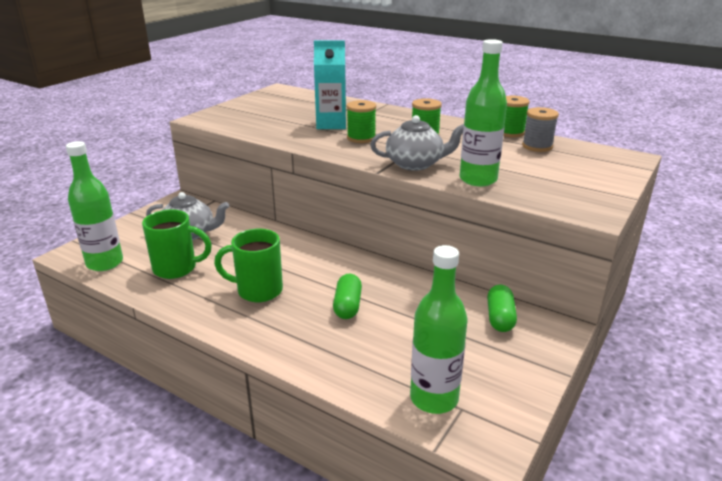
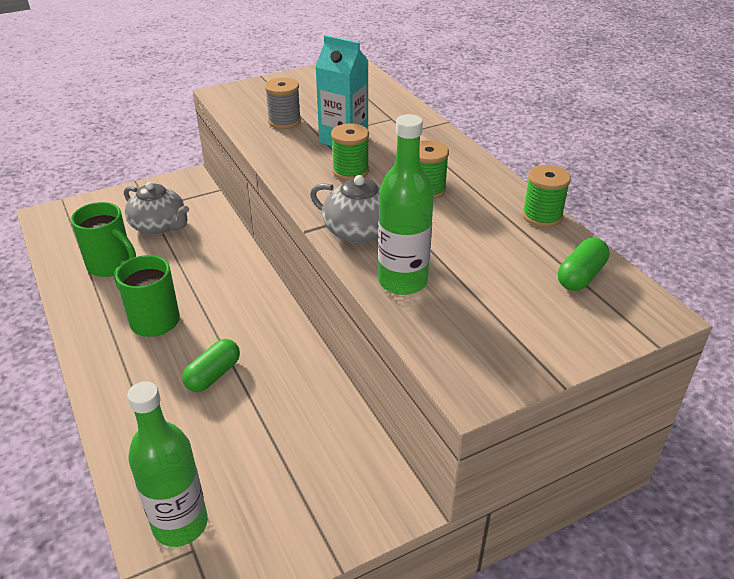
camera: 30 degrees right, 10 degrees up
green bottle [66,141,123,271] -> none
green capsule [487,285,517,332] -> green capsule moved to [558,238,610,291]
grey spool [522,107,559,152] -> grey spool moved to [265,78,301,129]

